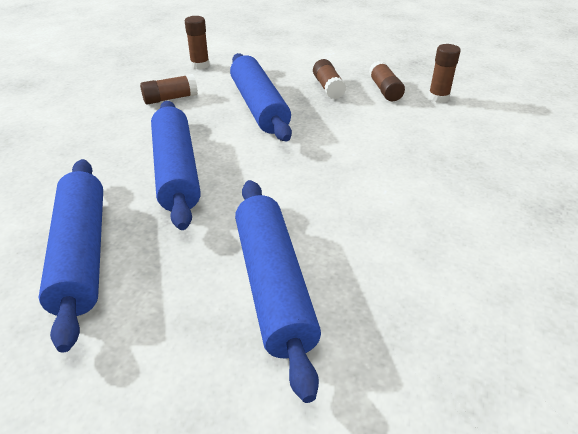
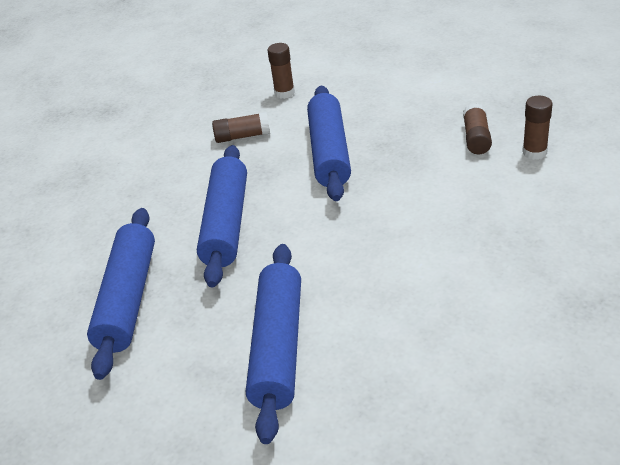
camera: 20 degrees right, 0 degrees up
brown glue stick [313,59,346,99] -> none

